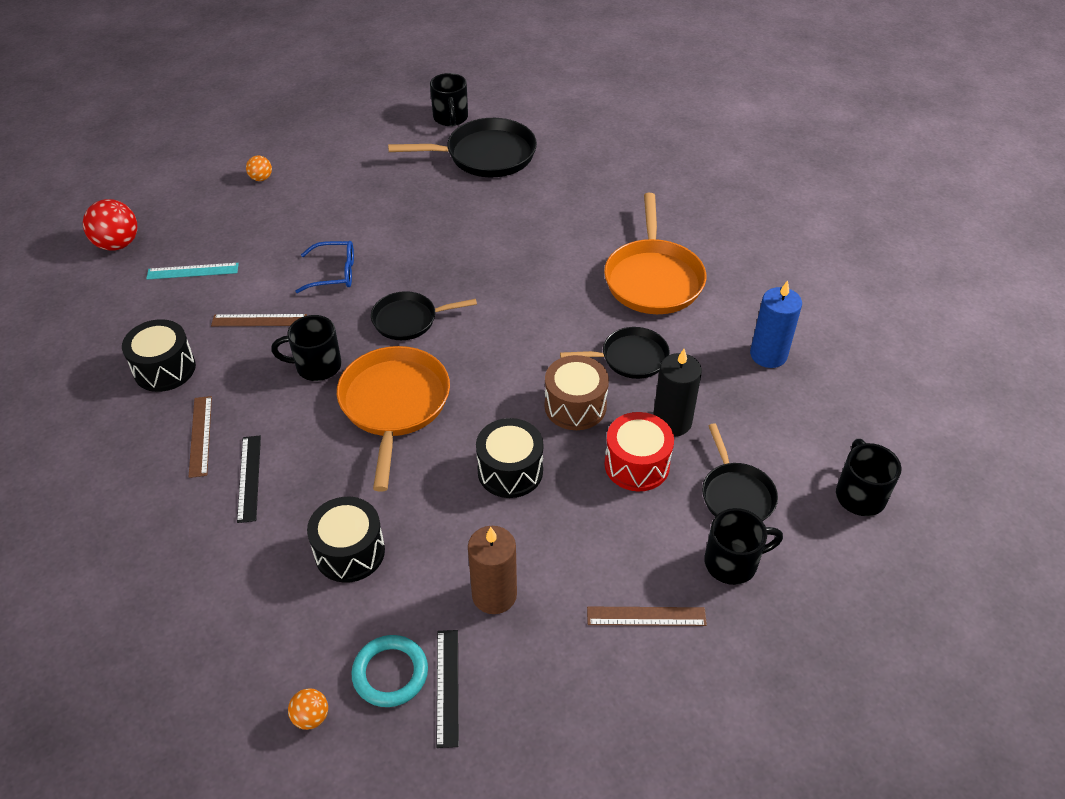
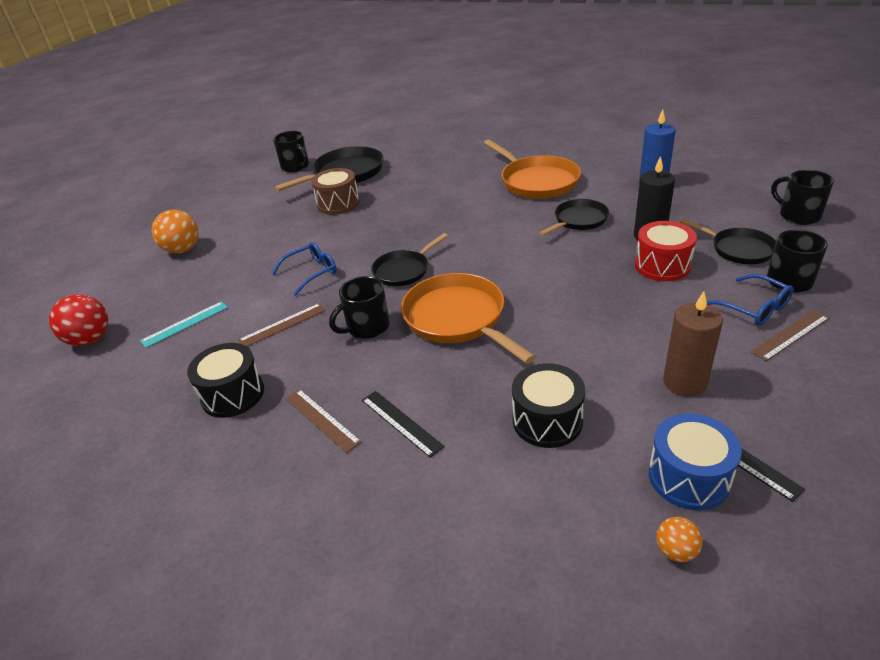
camera: 30 degrees left, 10 degrees down
orange ball [246,156,272,181] -> orange ball [152,210,199,253], size x1.87
turquoise ring [351,635,428,707] -> blue drum [649,413,742,510]
black drum [476,418,543,498] -> none
brown drum [545,355,609,430] -> brown drum moved to [311,168,360,215]
none -> blue glasses [706,274,794,326]

